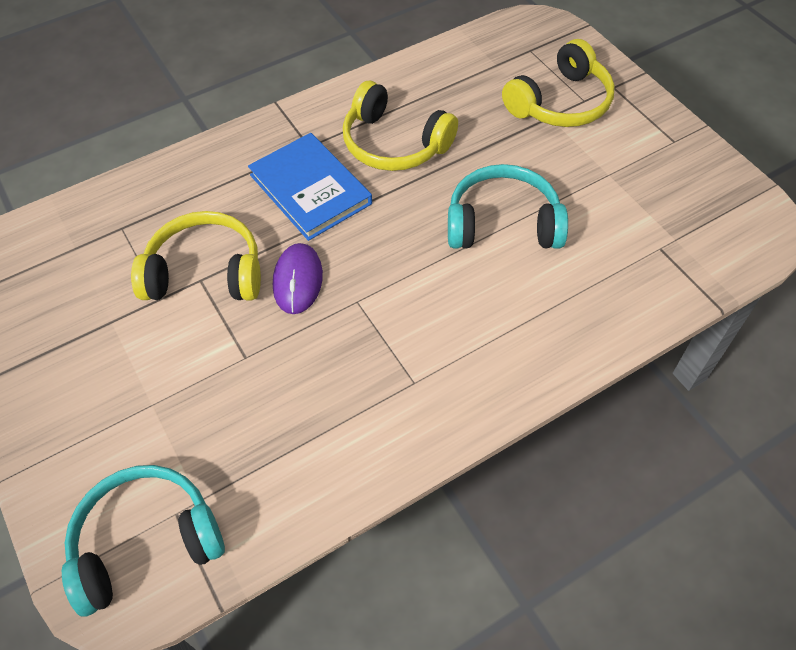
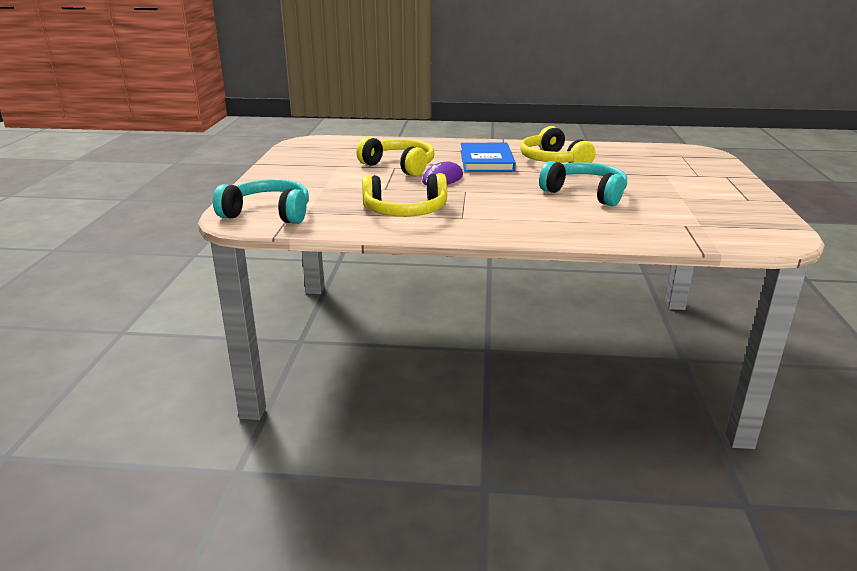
camera: 35 degrees right, 30 degrees down
yellow headphones [502,39,615,127] -> yellow headphones moved to [362,173,447,217]

